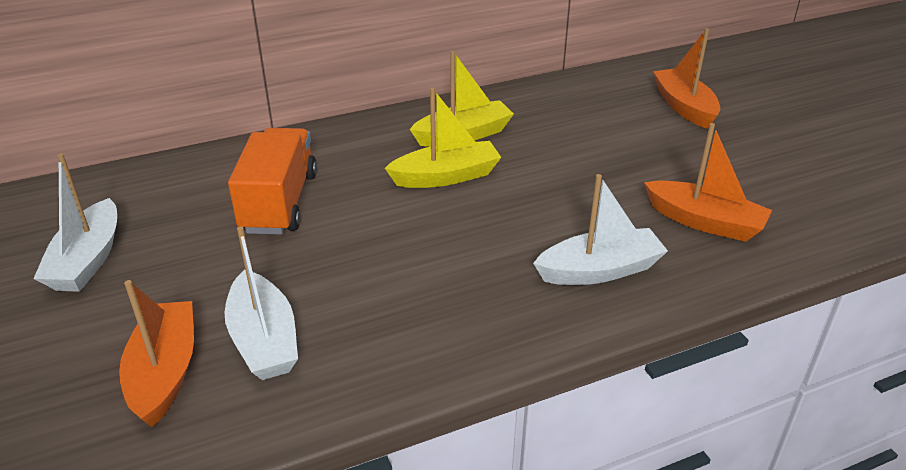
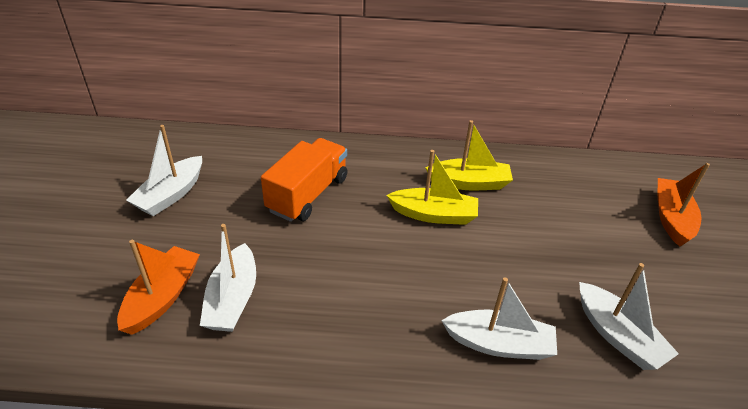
camera: 25 degrees right, 5 degrees up
orange boat [644,123,772,242] -> white boat [579,263,679,370]

